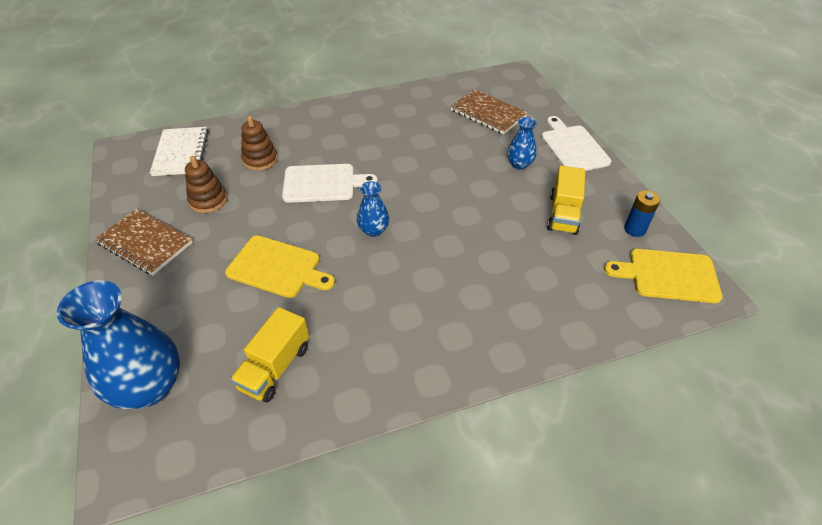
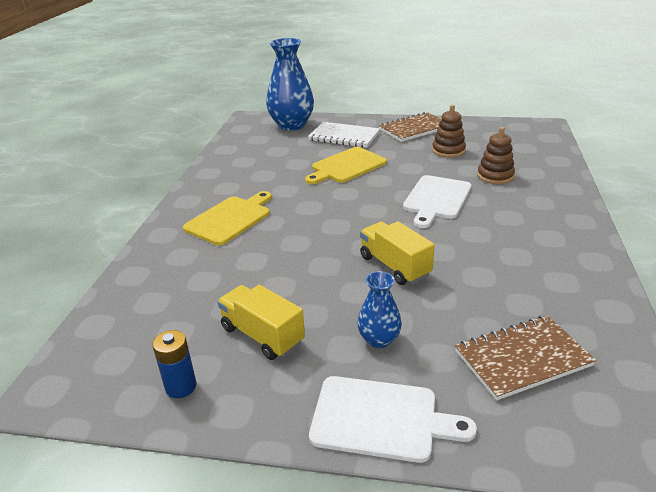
camera: 120 degrees right, 15 degrees down
white notebook [150,127,209,176] -> white notebook moved to [308,122,380,148]
yellow truck [230,307,309,403] -> yellow truck moved to [360,221,435,285]
blue vase [357,181,389,237] -> none
yellow cutting board [604,249,723,303] -> yellow cutting board moved to [183,191,272,246]

